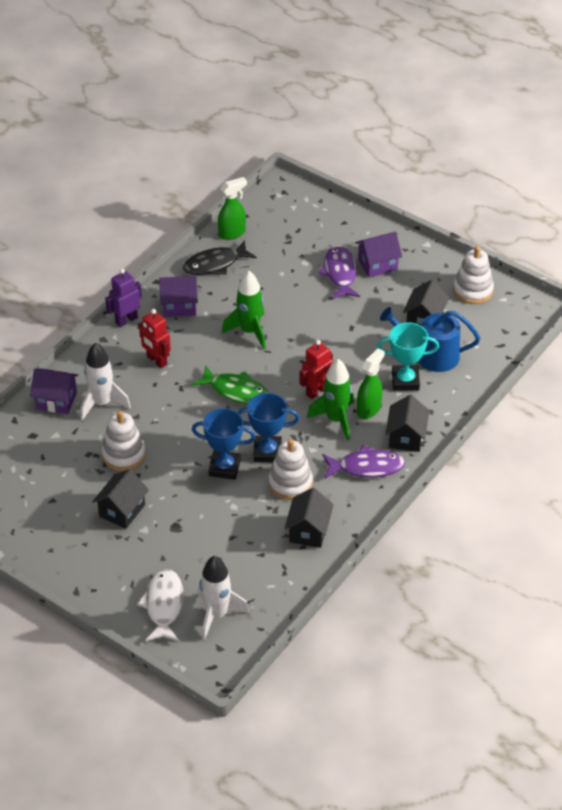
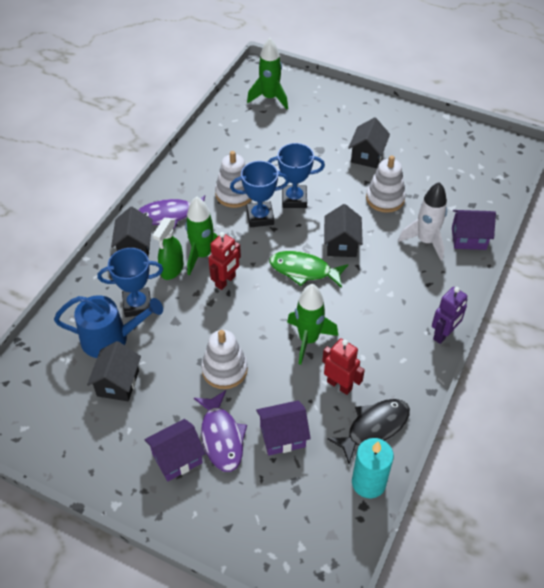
camera: 170 degrees right, 5 degrees up
white fish [137,569,184,642] -> none
red robot [139,309,171,368] -> red robot moved to [322,338,365,395]
purple house [159,276,198,317] -> purple house moved to [256,400,311,456]
white rocket [198,556,249,640] -> green rocket [247,38,288,109]
green spray bottle [218,177,247,240] -> turquoise candle [352,438,394,498]
black house [284,488,334,548] -> black house moved to [324,204,363,257]
turquoise trophy [377,322,439,391] -> blue trophy [98,248,163,317]
white stacking toy [453,246,494,304] -> white stacking toy moved to [201,330,248,389]

